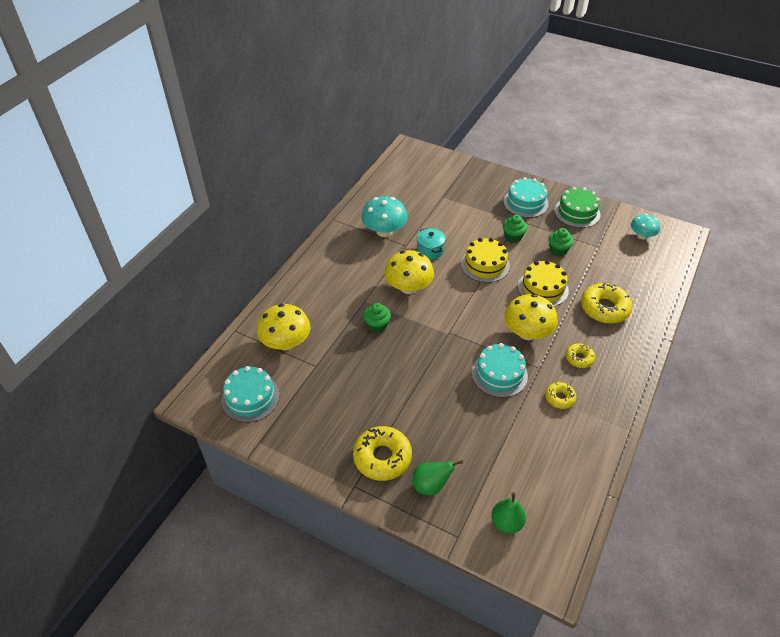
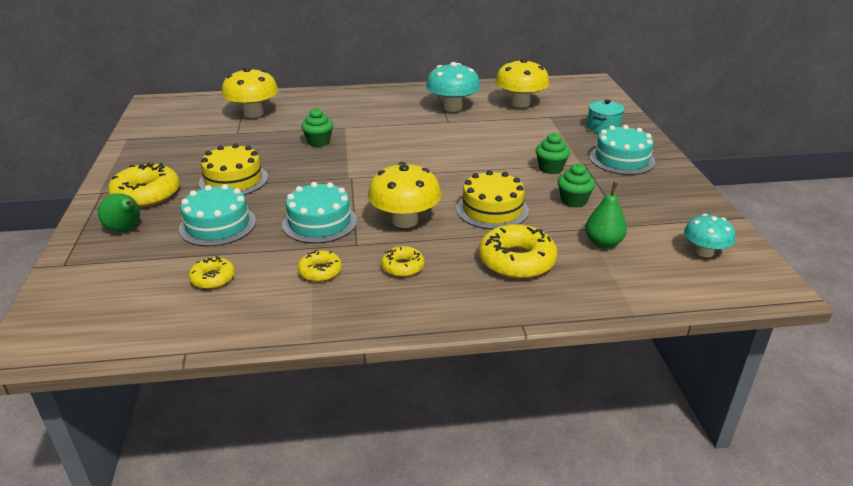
camera: 55 degrees right, 15 degrees down
turquoise cake [222,366,280,422] -> turquoise cake moved to [179,184,256,246]
yellow mushroom [384,250,434,294] -> yellow mushroom moved to [495,58,549,108]
turquoise pot [417,228,446,260] -> turquoise pot moved to [587,100,625,133]
yellow cake [461,238,510,283] -> yellow cake moved to [199,143,268,195]
green pear [491,492,526,534] -> green pear moved to [585,182,627,248]
green cake [554,187,600,228] -> none
none -> yellow donut [189,256,235,289]

